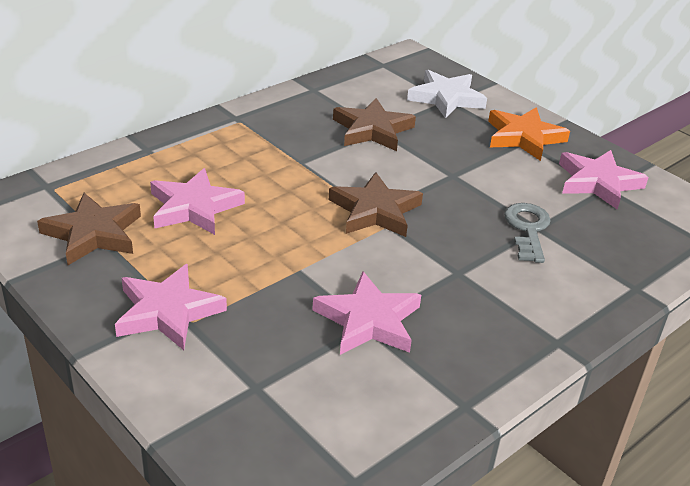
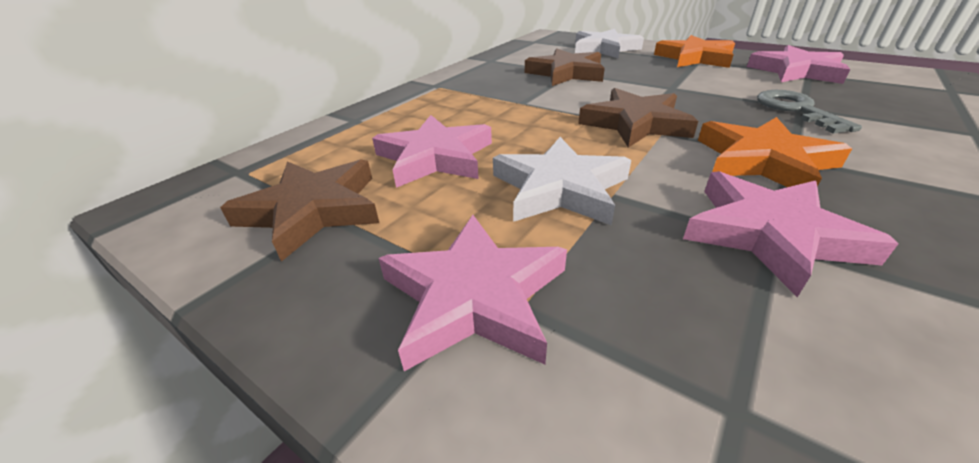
camera: 10 degrees left, 0 degrees up
none -> white star [493,137,631,225]
none -> orange star [698,117,852,187]

